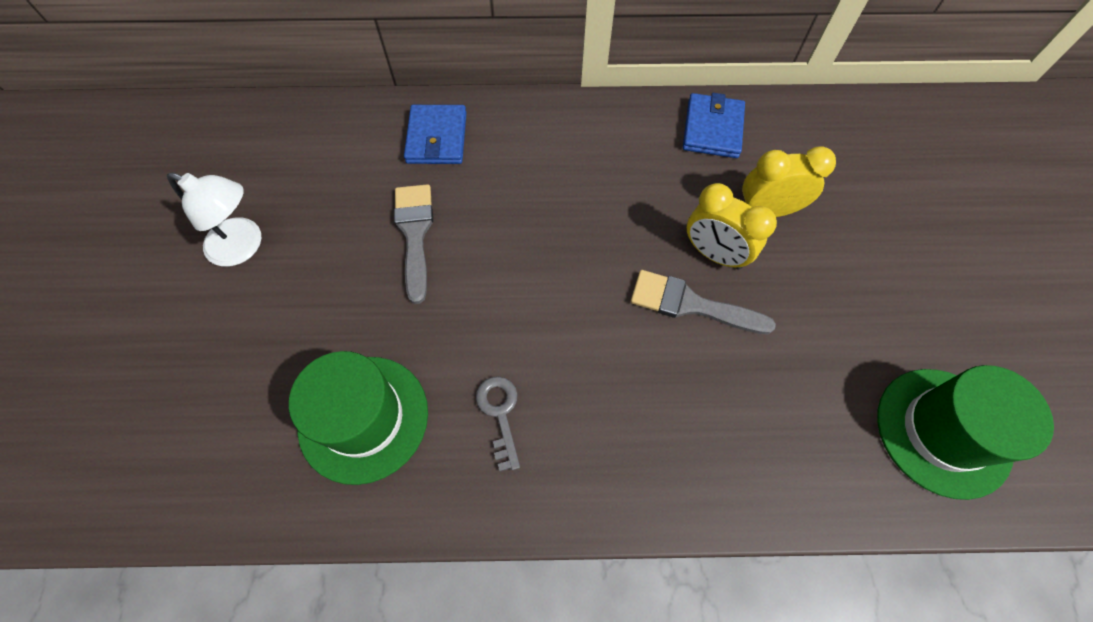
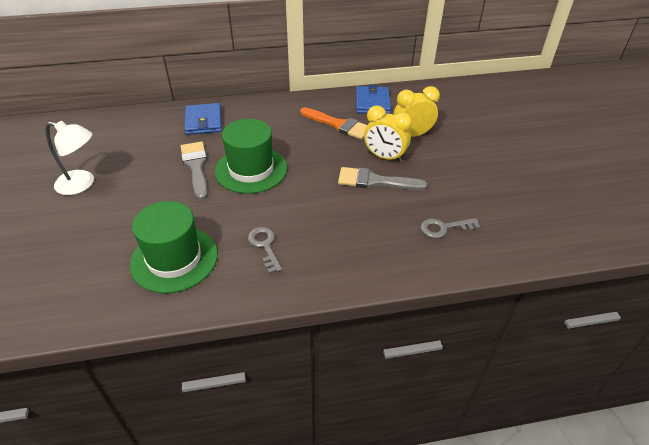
camera: 10 degrees left, 20 degrees down
green hat [877,365,1054,500] -> green hat moved to [215,119,287,194]
none -> orange brush [300,107,367,139]
none -> grey key [421,218,480,238]

